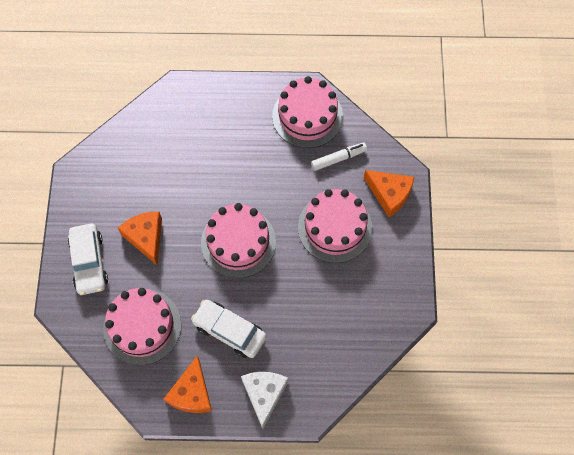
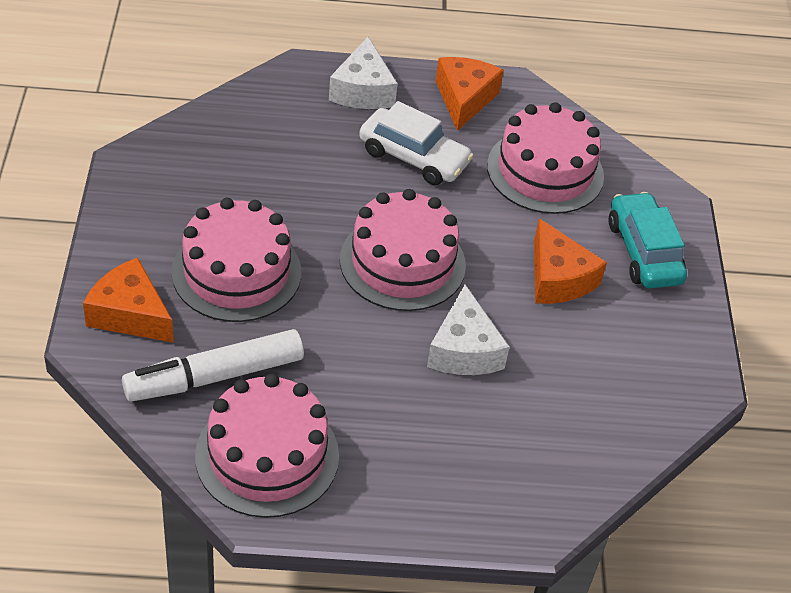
camera: 175 degrees right, 20 degrees down
white car [68,224,108,295] -> turquoise car [608,192,687,289]
white marker [311,142,367,171] -> white marker [122,329,304,402], size x1.64
none -> white cheese [427,285,510,375]

